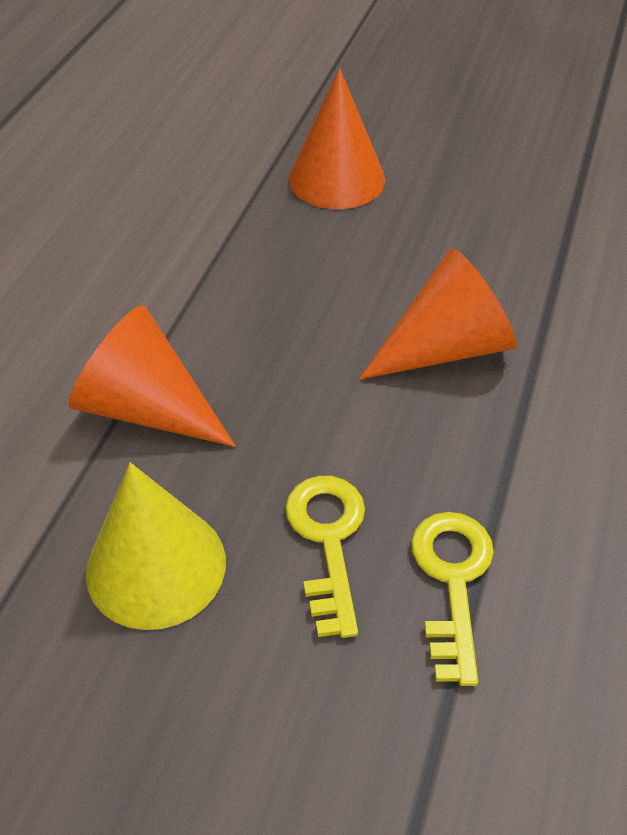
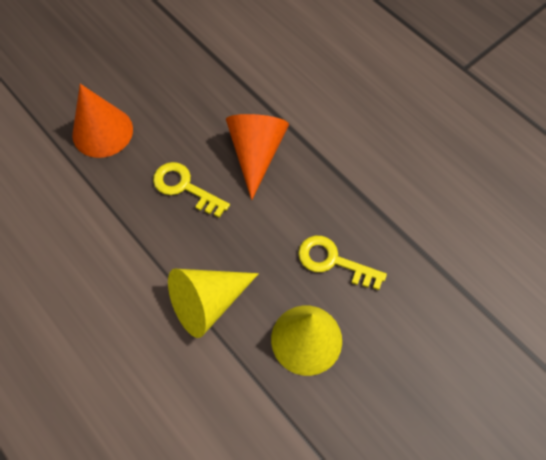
camera: 60 degrees left, 15 degrees up
orange cone [68,305,236,447] -> yellow cone [168,269,259,338]
yellow key [411,512,494,686] -> yellow key moved to [153,162,230,218]

